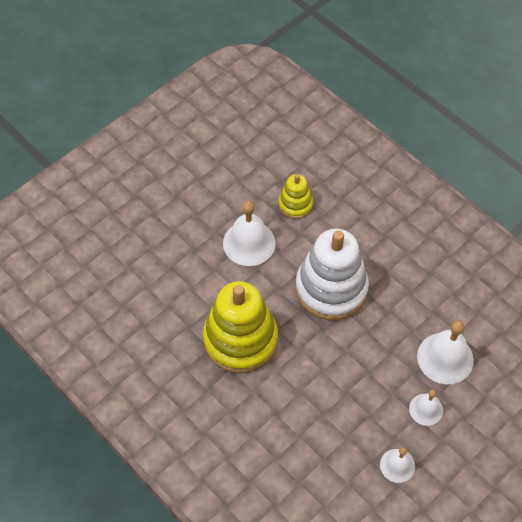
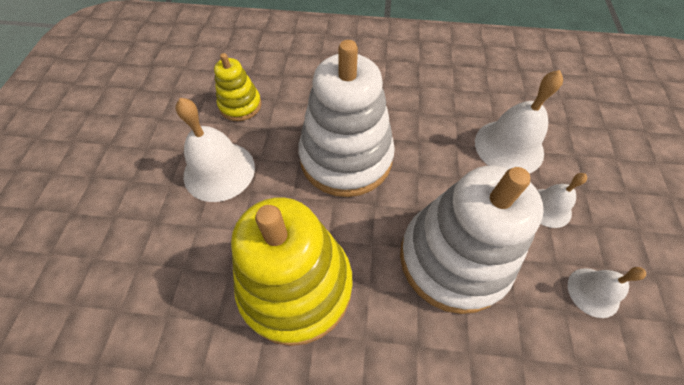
camera: 40 degrees left, 0 degrees up
none -> white stacking toy [400,165,544,314]

